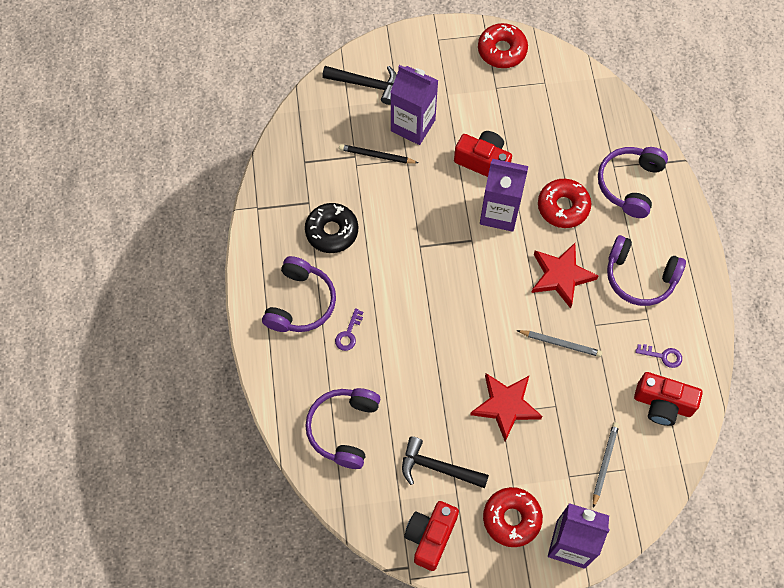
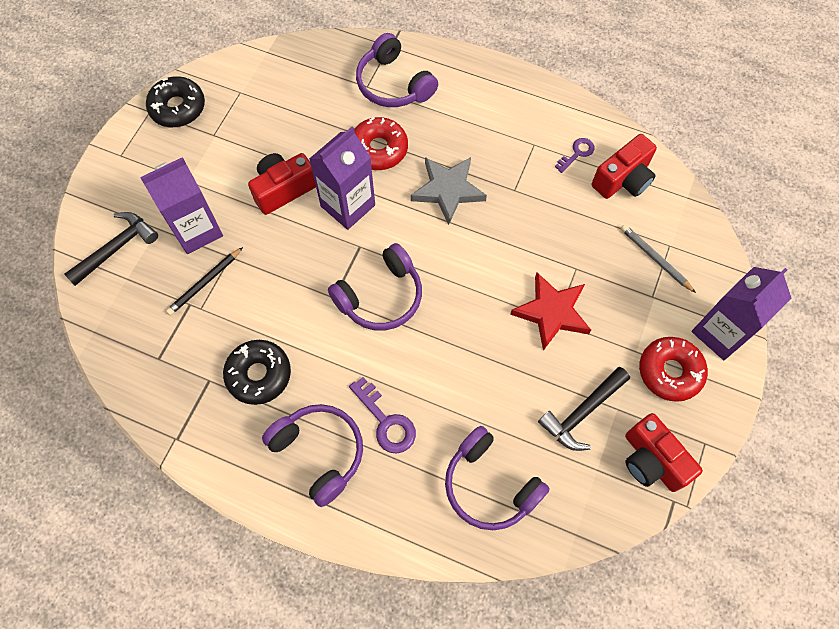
camera: 60 degrees left, 0 degrees up
purple key [335,308,363,351] -> purple key [349,377,416,454], size x1.56
red donut [478,23,528,68] -> black donut [146,76,205,127]
grey pencil [517,330,602,357] -> none
red star [531,243,598,309] -> grey star [411,157,487,225]
purple headphones [607,235,686,306] -> purple headphones moved to [328,243,422,330]

